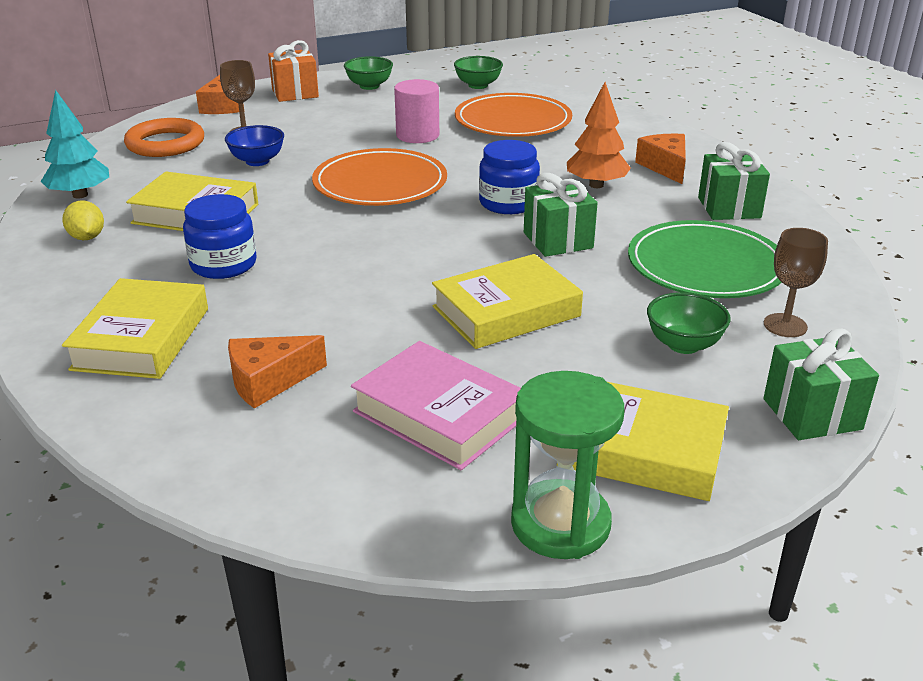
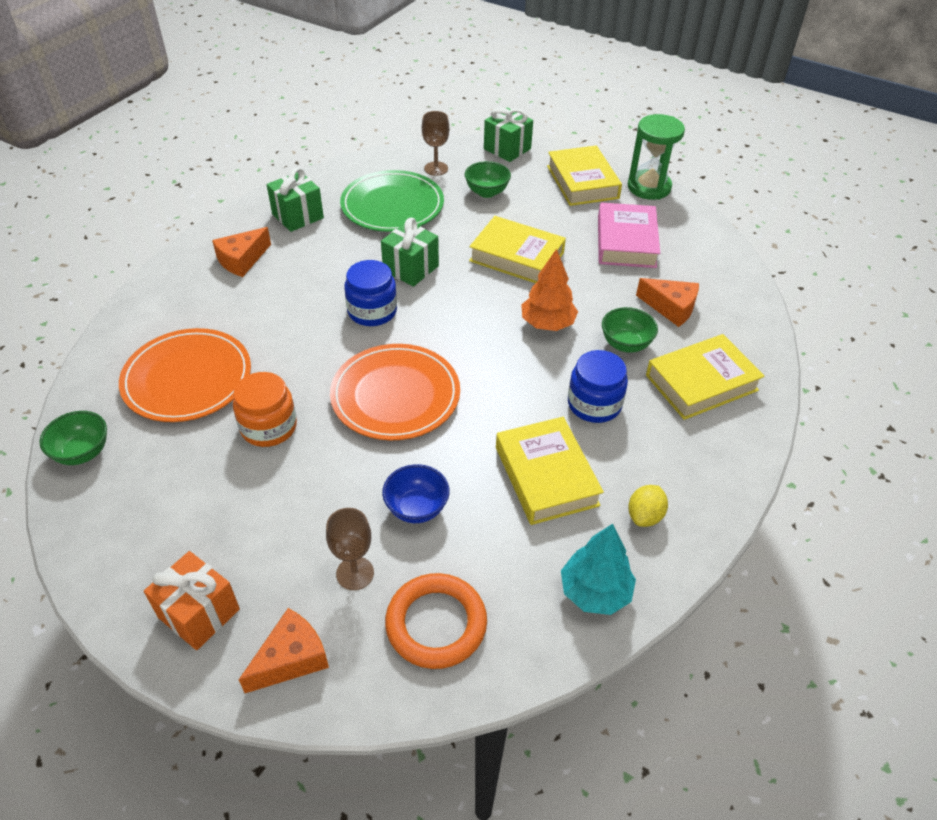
camera: 125 degrees left, 15 degrees up
green bowl [344,56,393,90] -> green bowl moved to [602,307,658,353]
pink cylinder [394,79,439,143] -> orange jar [233,372,297,447]
orange tree [567,82,631,188] -> orange tree moved to [521,249,578,331]

